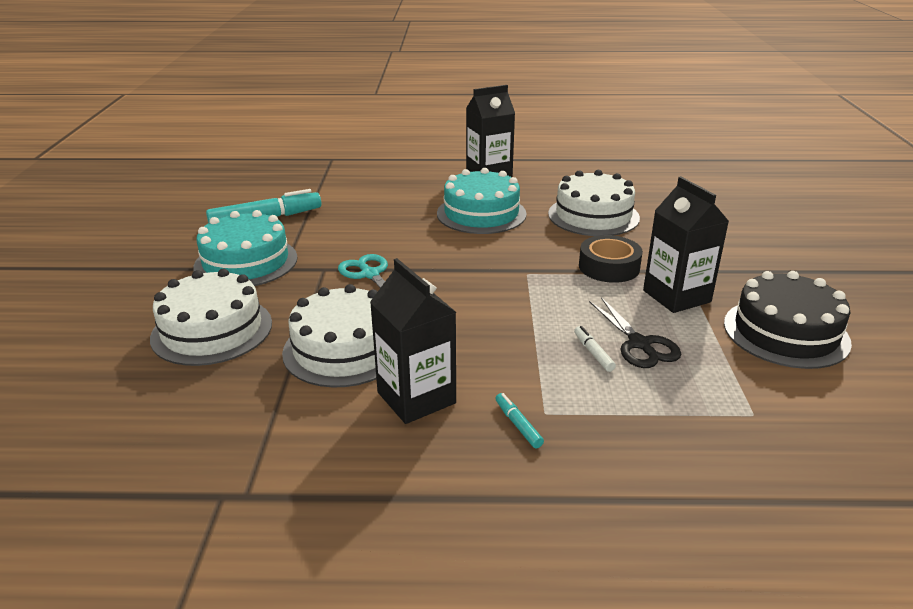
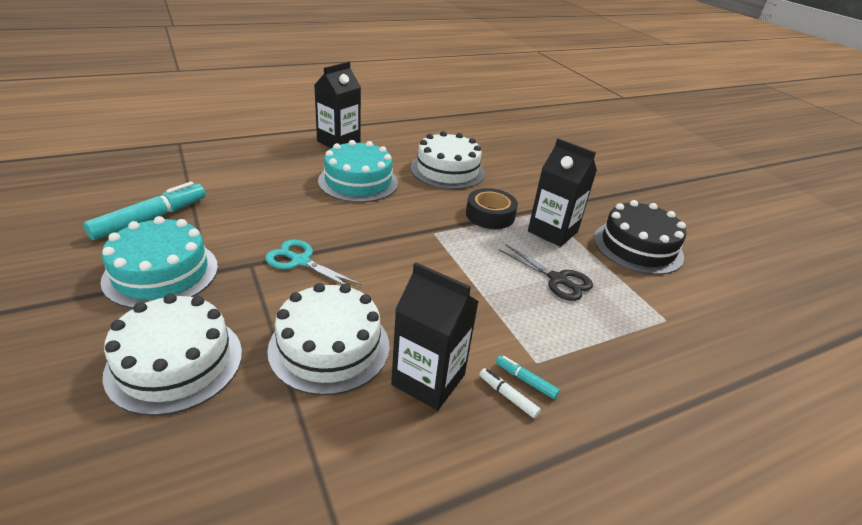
camera: 30 degrees left, 5 degrees up
white marker [574,326,616,372] -> white marker moved to [479,368,541,418]

